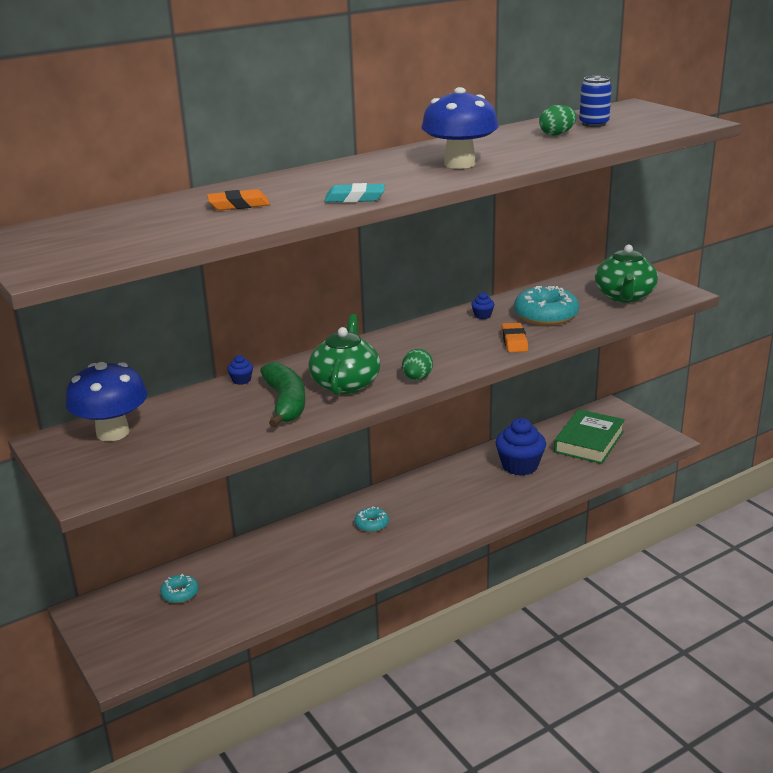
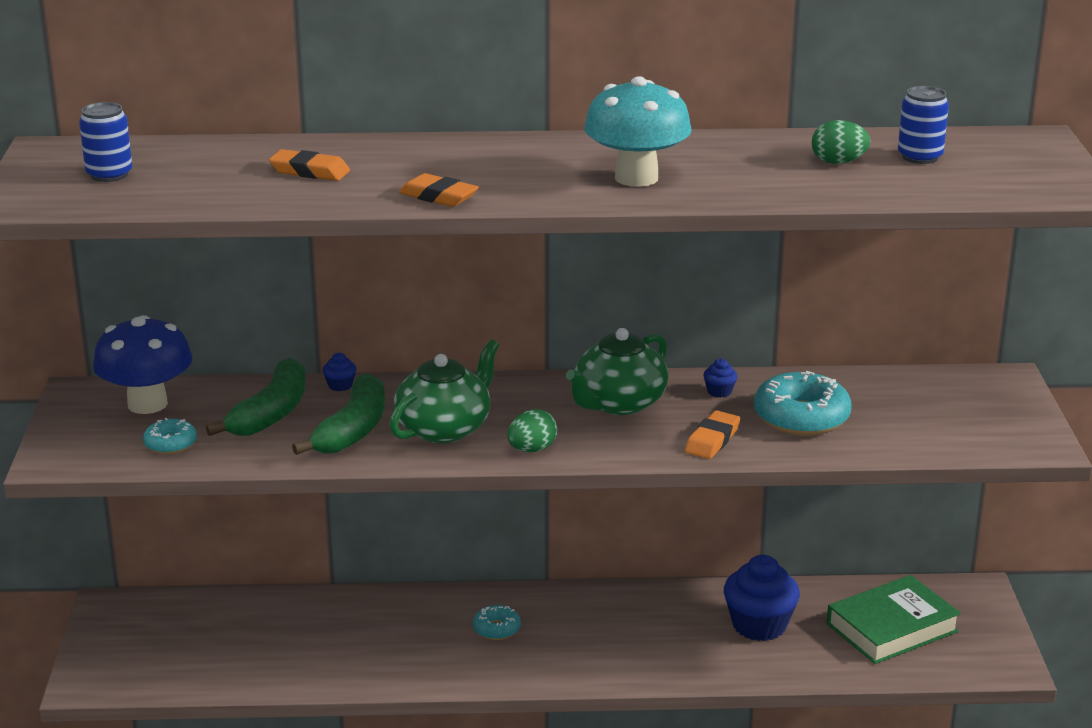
camera: 30 degrees right, 0 degrees up
turquoise donut [160,574,199,603] -> turquoise donut moved to [143,418,197,454]
turquoise eraser [325,183,385,203] -> orange eraser [399,173,479,207]
blue mushroom [421,87,498,169] -> turquoise mushroom [584,76,692,187]
green teapot [595,245,658,303] -> green teapot moved to [566,328,669,415]
none -> blue can [79,102,132,182]
none -> green banana [206,358,306,436]

